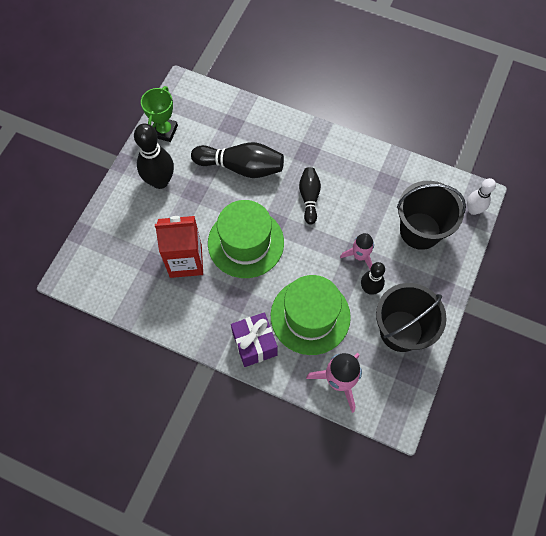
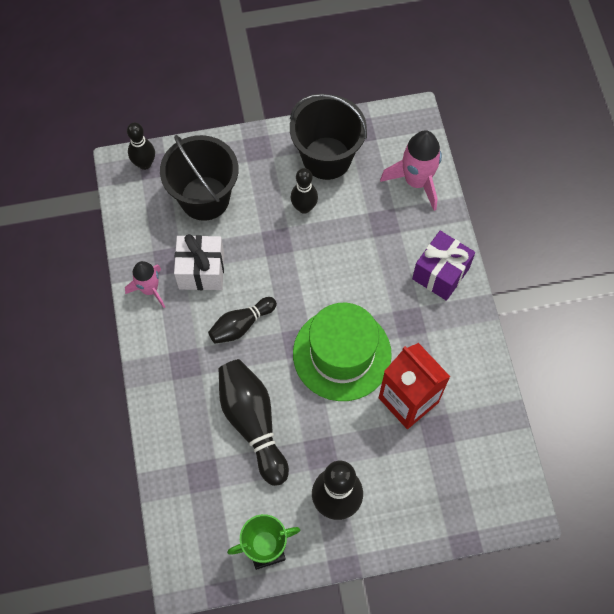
camera: 125 degrees left, 0 degrees up
green hat [271,275,351,355] -> none
pink rocket [340,233,374,270] -> pink rocket moved to [125,261,165,308]
white bowling pin [467,178,496,215] -> black bowling pin [127,122,155,170]
none -> white gift [174,234,224,290]

